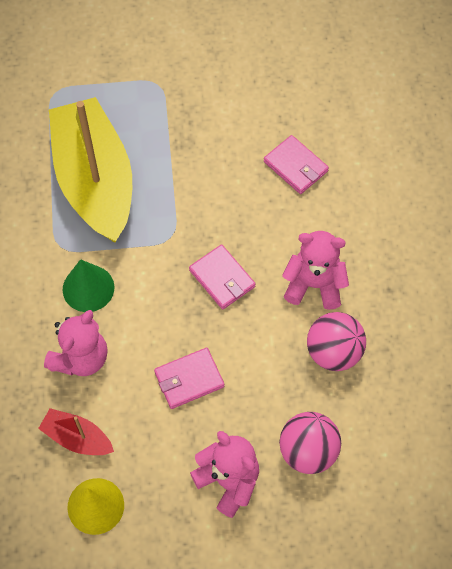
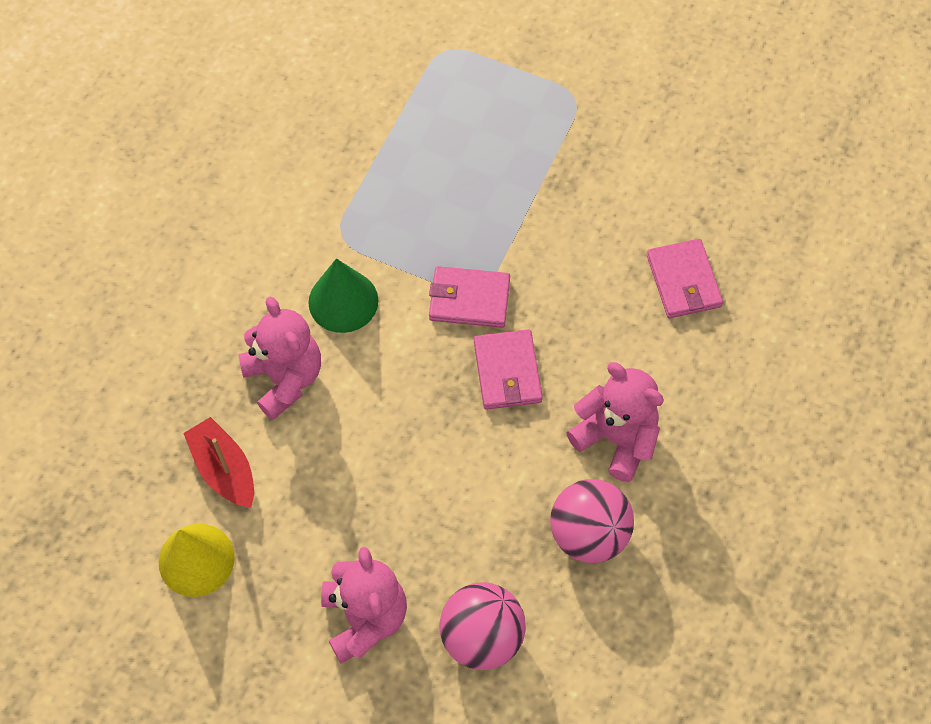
camera: 30 degrees right, 0 degrees up
pink teddy bear [44,310,108,376] -> pink teddy bear turned 90 degrees counterclockwise [238,297,321,420]
yellow boat [49,97,132,243] -> none
pink wallet [154,348,224,409] -> pink wallet moved to [429,266,510,328]

